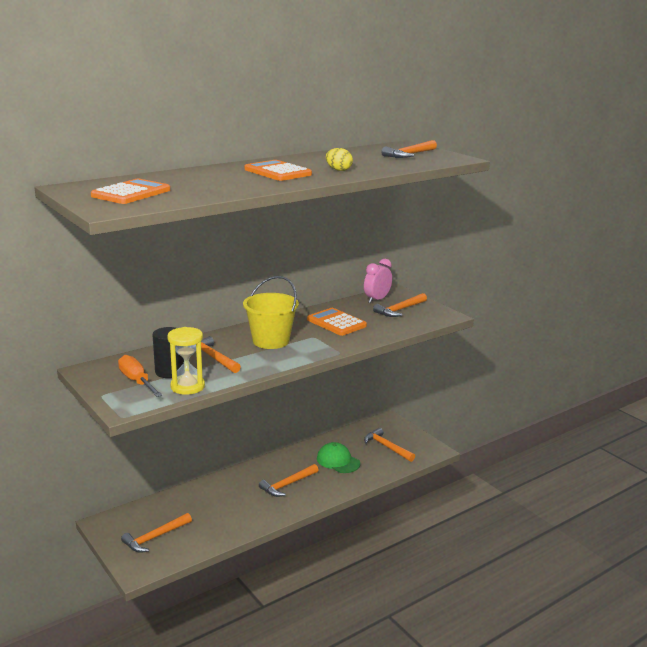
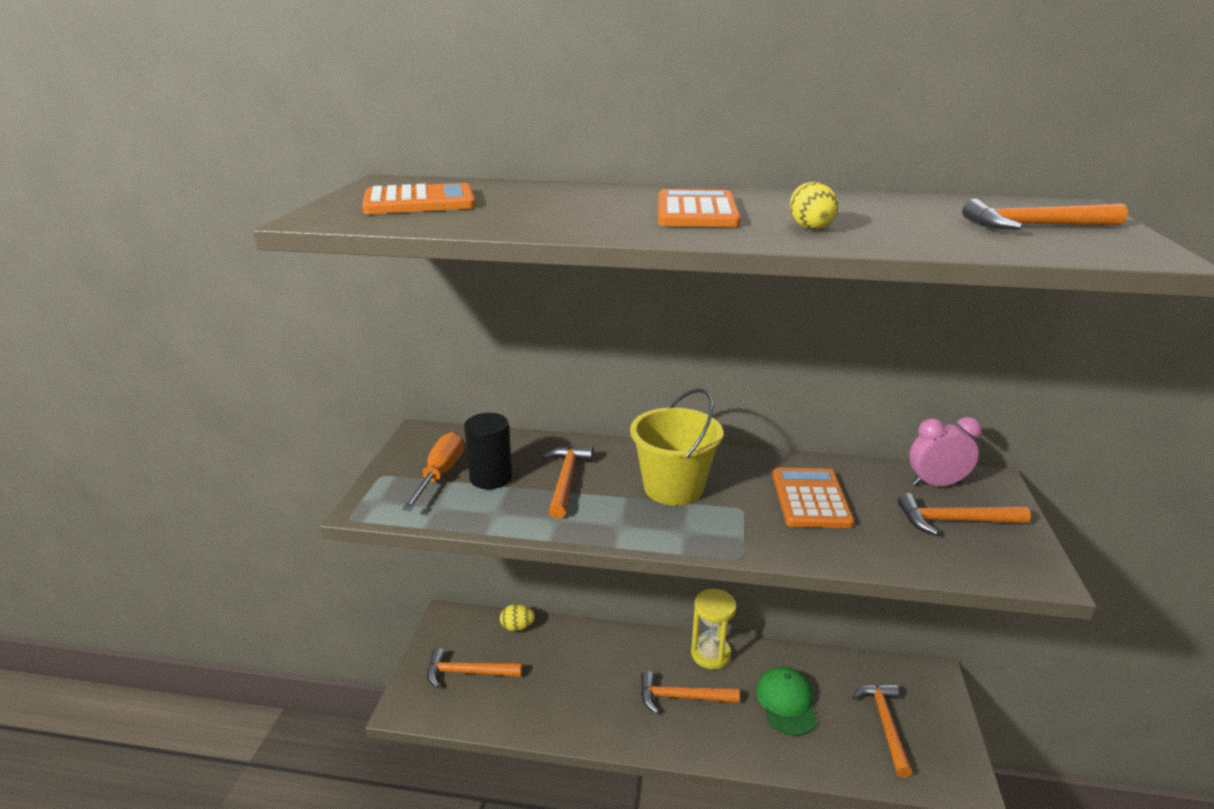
camera: 45 degrees right, 5 degrees up
yellow hourglass [167,327,205,395] -> yellow hourglass moved to [691,589,736,669]
none -> yellow egg [500,604,535,631]

